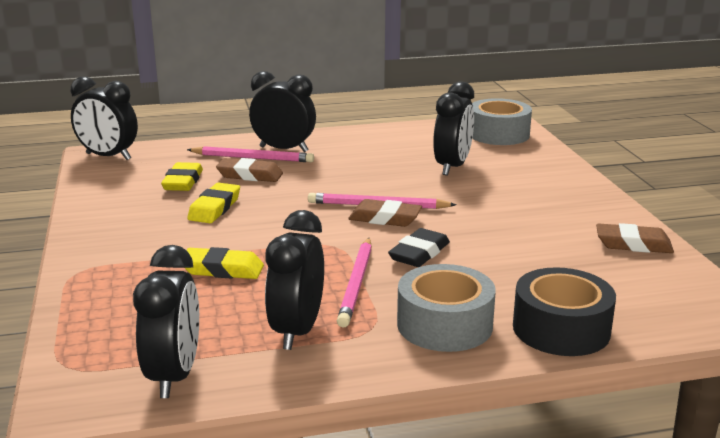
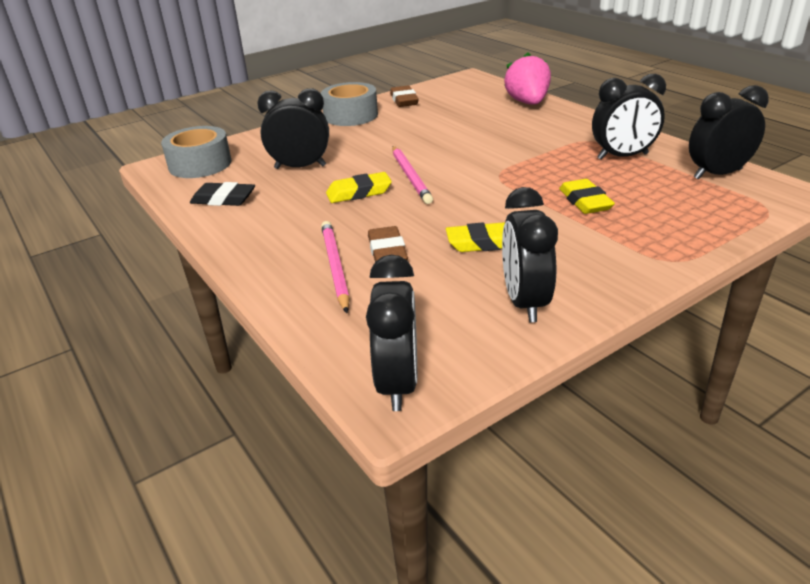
camera: 110 degrees left, 10 degrees up
yellow eraser [161,162,203,191] -> yellow eraser moved to [326,172,392,203]
black clock [249,71,316,152] -> black clock moved to [502,187,558,322]
pink pencil [337,238,372,327] -> none
brown eraser [348,199,422,227] -> none
black eraser [388,228,450,267] -> black eraser moved to [190,182,255,206]
grey tape [397,264,496,352] -> grey tape moved to [321,82,378,126]
black tape [513,267,616,356] -> pink strawberry [504,52,551,105]

